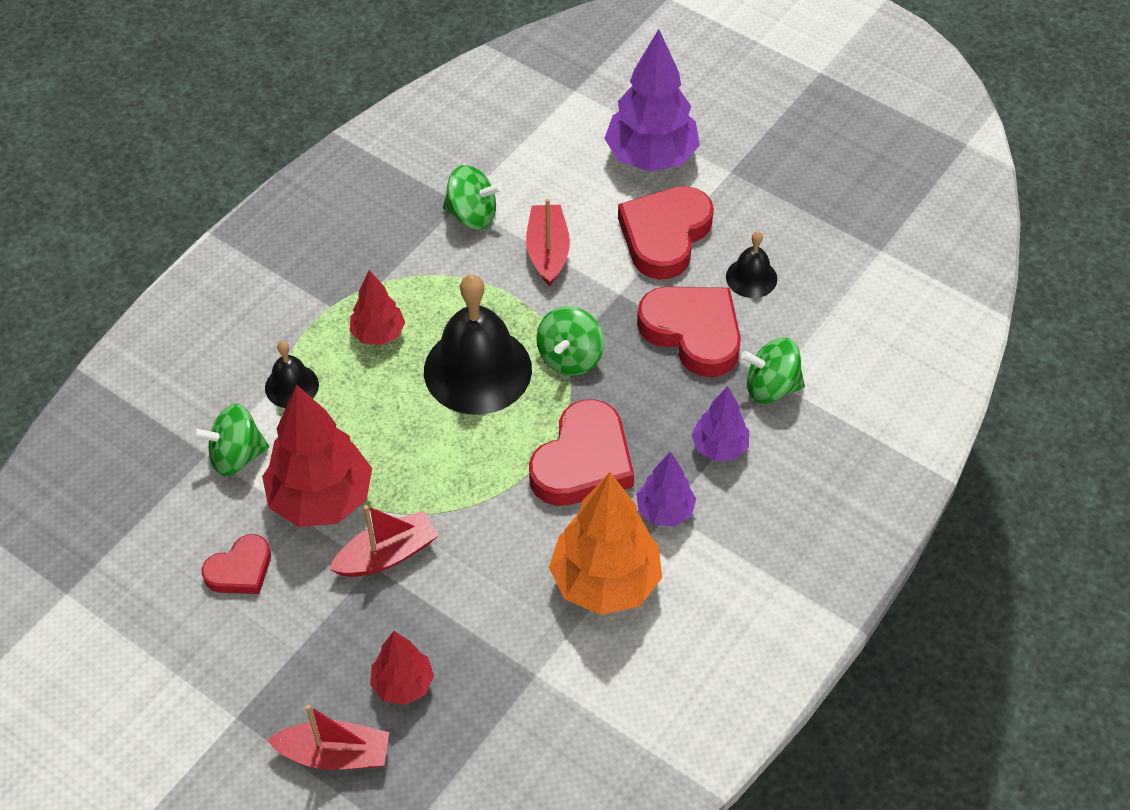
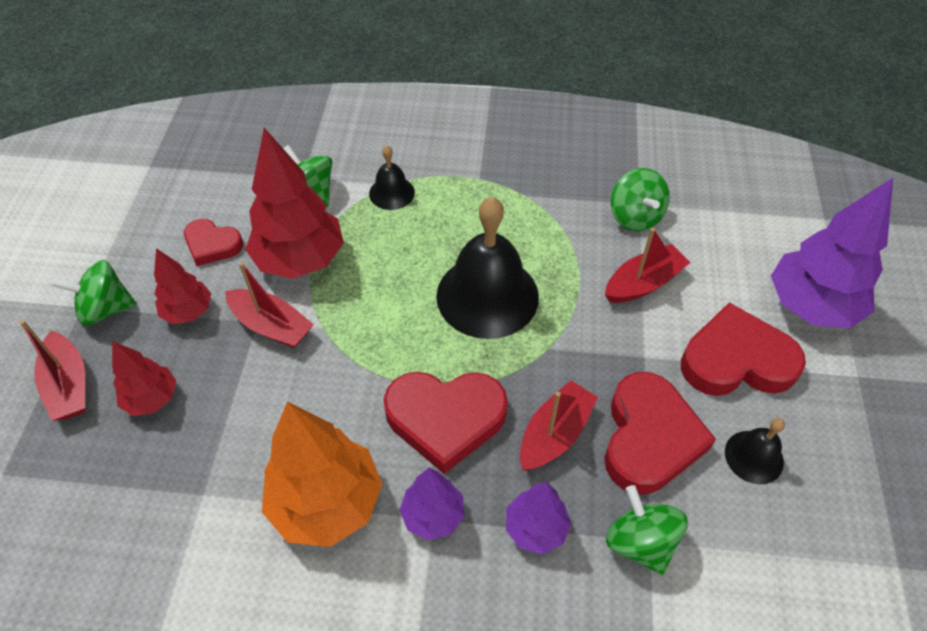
camera: 60 degrees right, 0 degrees up
red tree [350,270,405,345] -> red tree moved to [154,248,211,324]
green spinning top [536,306,604,375] -> green spinning top moved to [51,260,137,326]
none -> red boat [520,381,598,471]

